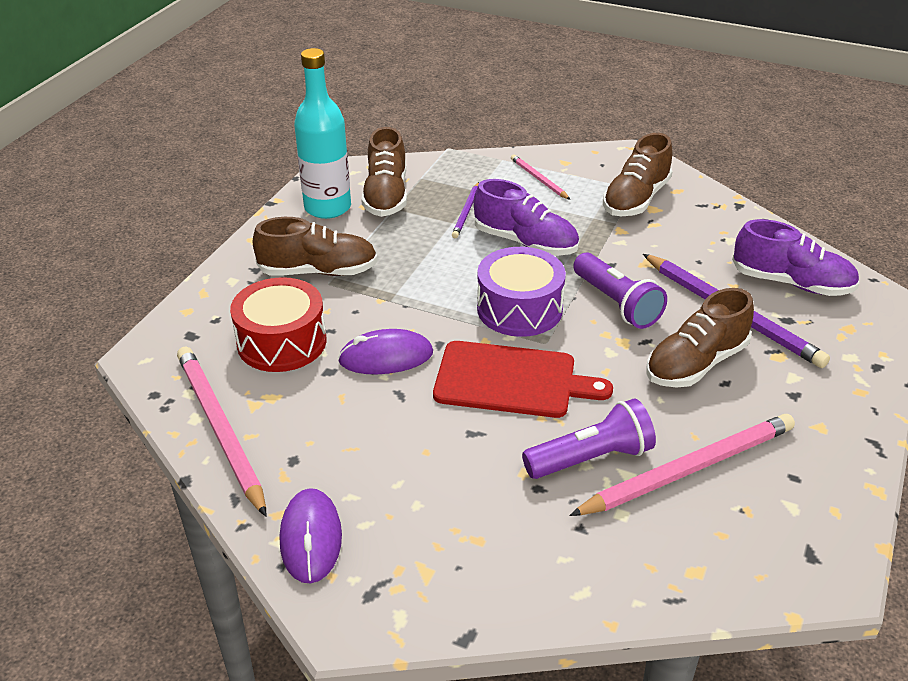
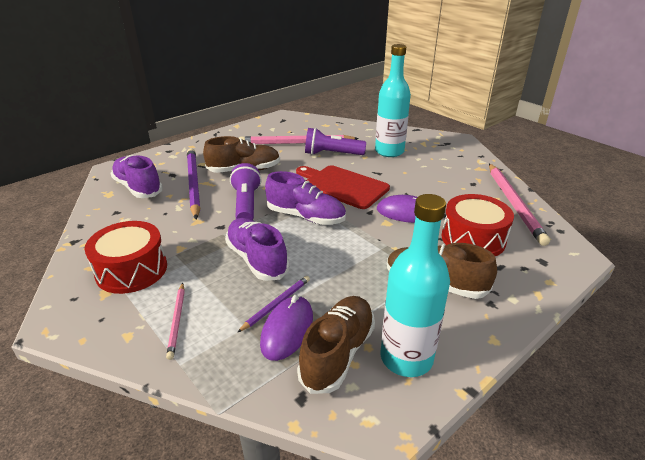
camera: 155 degrees left, 5 degrees down
purple mouse [280,488,342,584] -> purple mouse moved to [260,295,313,361]
purple drum [477,247,566,337] -> purple shoe [265,171,346,225]
brown shoe [603,133,673,216] -> red drum [85,221,167,294]
none -> turquoise bottle [375,44,411,157]

